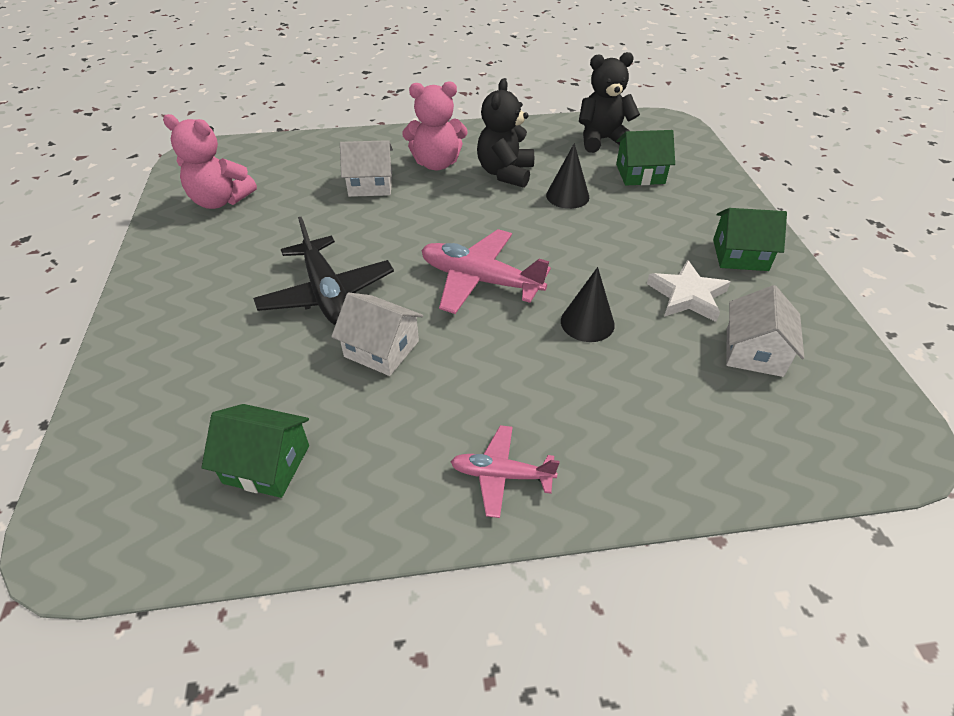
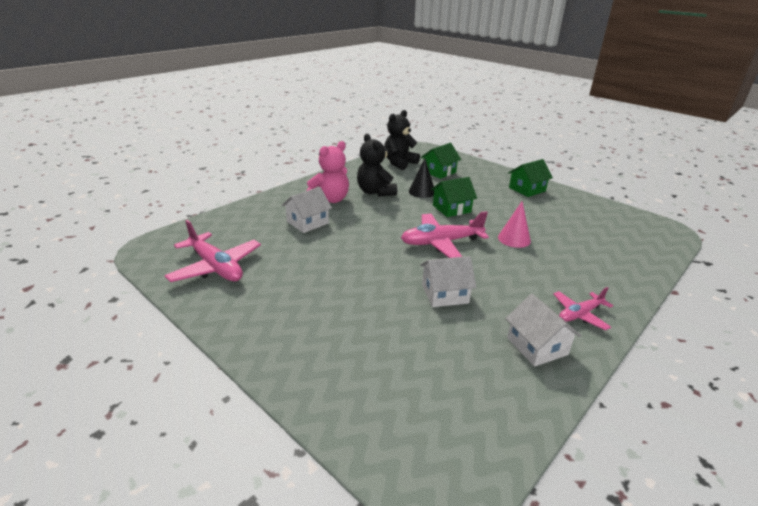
camera: 40 degrees left, 15 degrees down
pink teddy bear [163,114,257,209] -> pink plane [165,220,261,282]
green house [201,404,309,498] -> green house moved to [431,177,477,217]
black plane [253,217,394,325] -> none
black cone [561,267,615,342] -> pink cone [498,202,531,248]
white star [647,260,730,322] -> none
white house [726,285,804,377] -> white house moved to [505,294,581,367]

